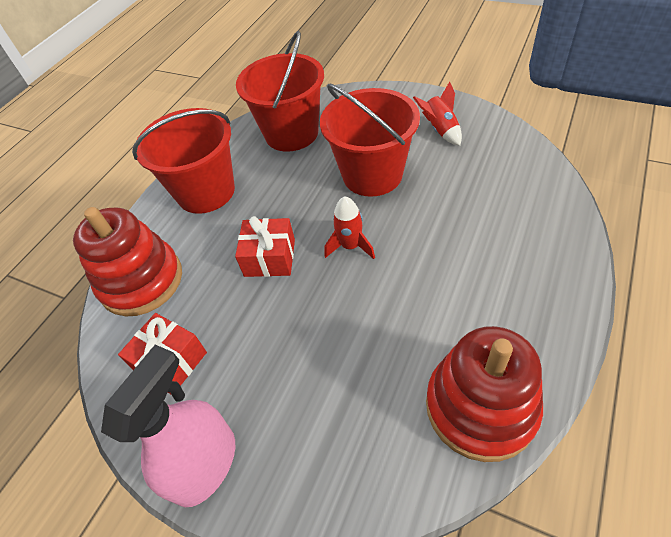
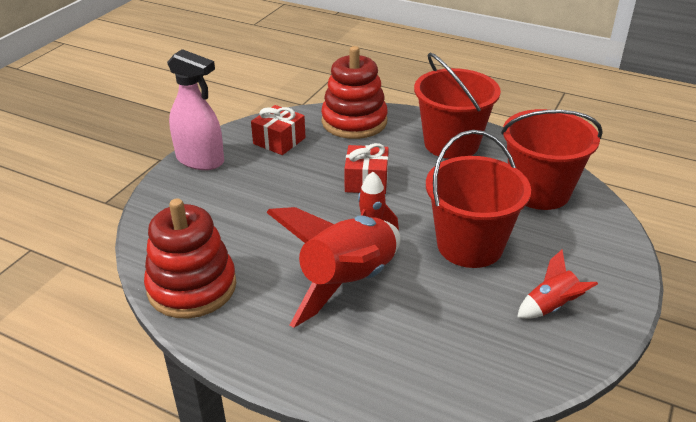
camera: 85 degrees right, 15 degrees down
none -> red rocket [266,207,401,328]

